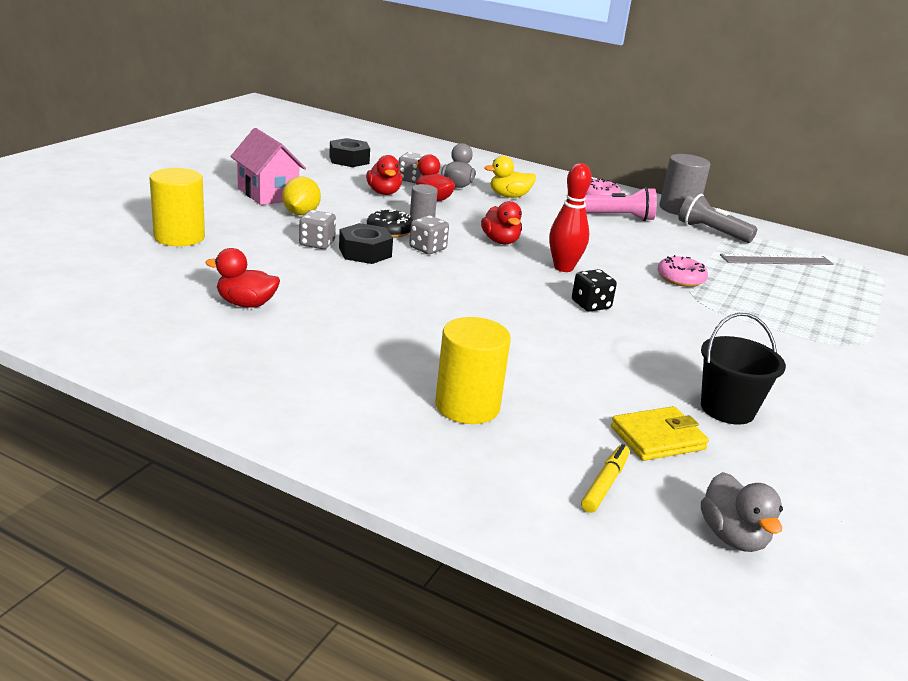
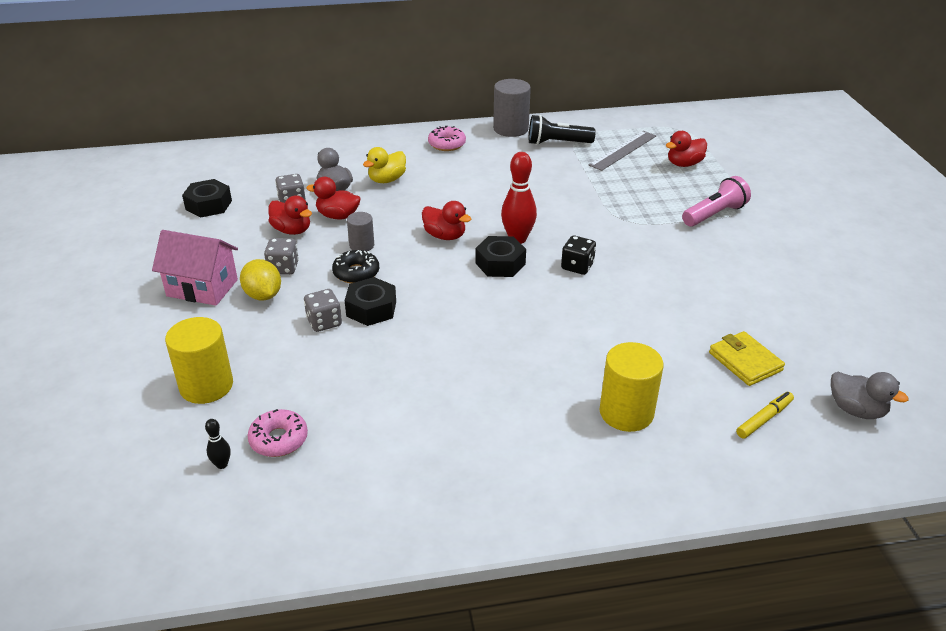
camera: 35 degrees left, 10 degrees up
red duck [206,248,280,308] -> red duck moved to [666,131,707,167]
grey dice [409,215,449,254] -> grey dice moved to [264,238,299,274]
yellow marker [581,444,630,513] -> yellow marker turned 60 degrees clockwise [736,392,794,439]
pink flashlight [584,187,657,221] -> pink flashlight moved to [682,176,751,227]
yellow wallet [611,406,709,461] -> yellow wallet turned 60 degrees counterclockwise [709,331,785,386]
pink donut [657,255,708,287] -> pink donut moved to [247,409,308,457]
grey flashlight [678,192,757,243] -> black flashlight [529,115,596,145]
black bucket [701,313,786,425] -> none
none -> black bowling pin [205,419,231,469]
none -> black nut [475,236,526,277]

